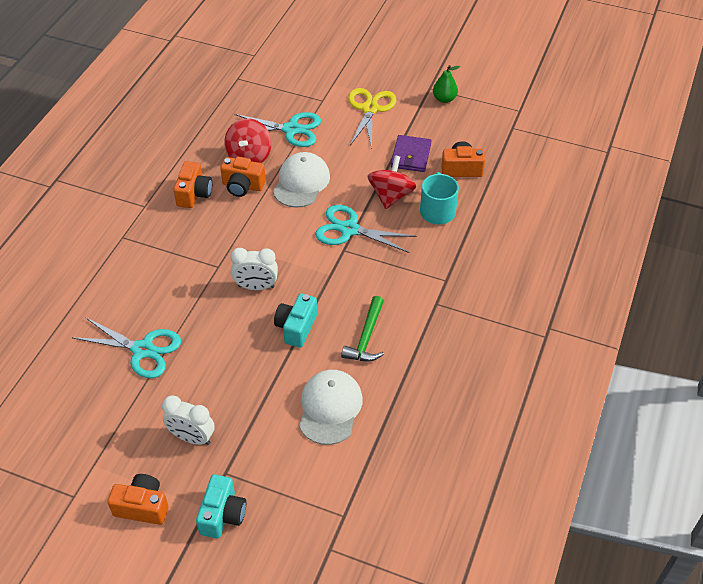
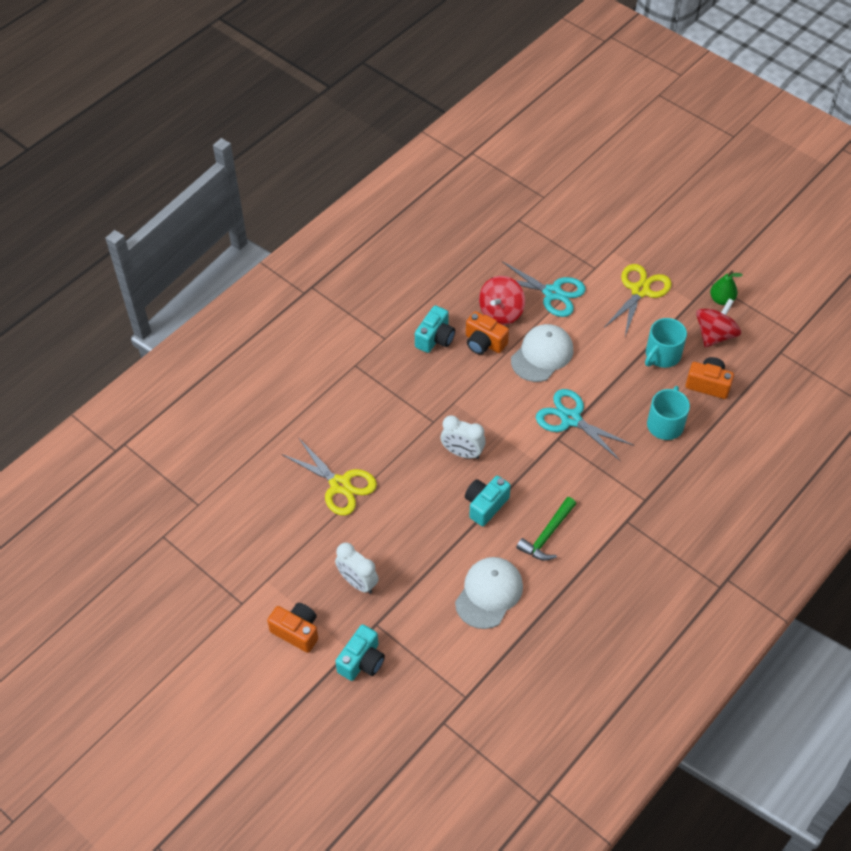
camera: 20 degrees right, 5 degrees up
turquoise scissors [72,317,181,378] -> yellow scissors [282,439,377,516]
orange camera [174,161,212,208] -> turquoise camera [415,305,455,353]
red spinning top [368,155,416,209] -> red spinning top moved to [696,299,741,348]
purple wallet [391,135,431,172] -> turquoise mug [645,318,687,368]

